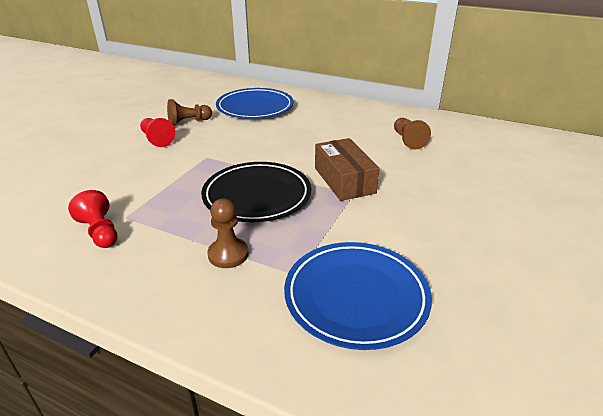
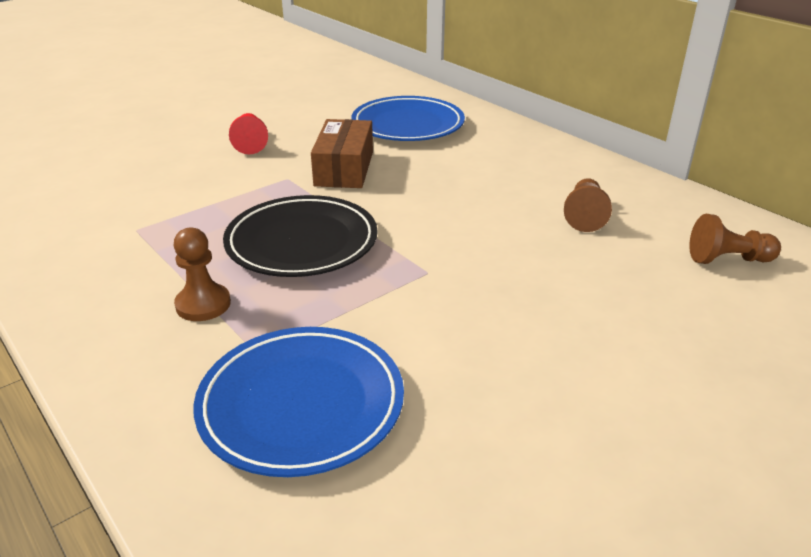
camera: 25 degrees right, 0 degrees up
red pawn [68,190,118,248] -> none
brown pawn [167,99,212,126] -> brown pawn moved to [689,214,781,264]
brown box [315,138,380,201] -> brown box moved to [311,119,373,188]

